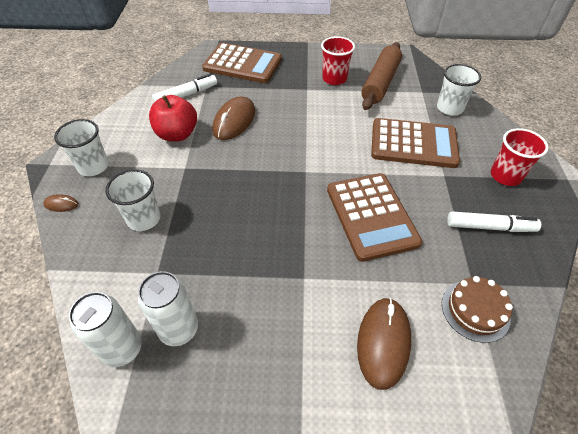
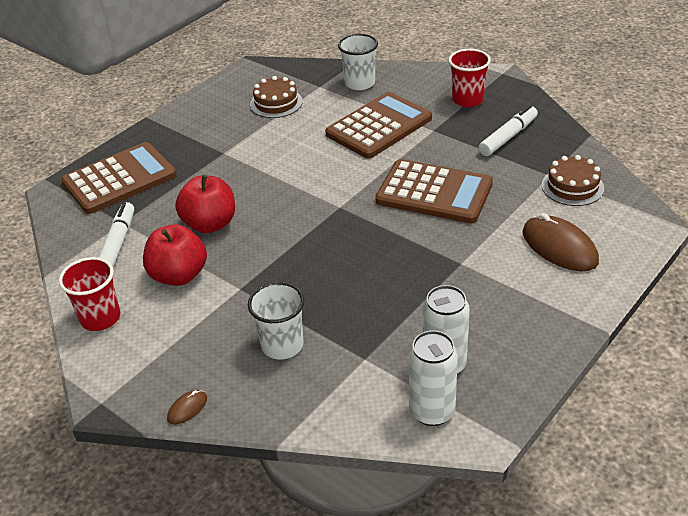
camera: 50 degrees left, 10 degrees down
white cup [54,119,109,176] -> none
brown mouse [212,96,255,140] -> red apple [175,175,235,233]
red cup [321,36,355,85] -> red cup moved to [59,257,120,331]
brown rolling pin [361,42,402,110] -> brown cake [250,76,303,118]

